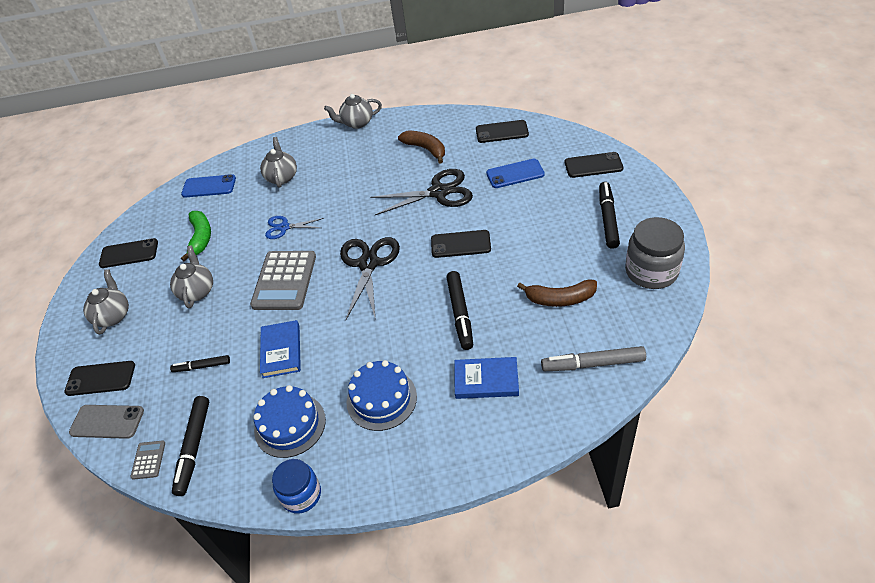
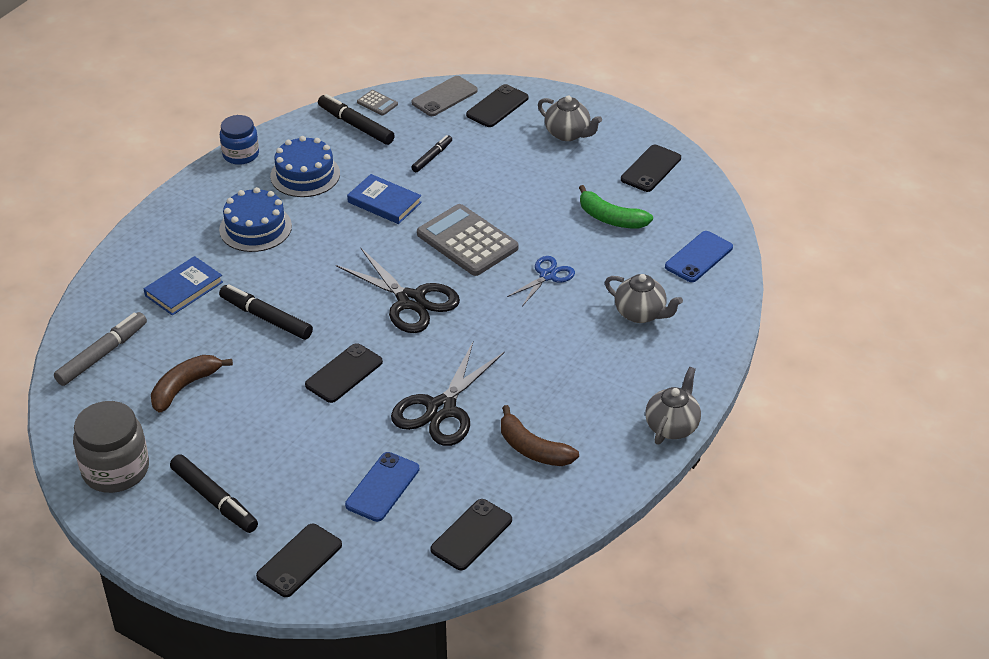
camera: 125 degrees right, 5 degrees down
grey teapot [170,246,213,308] -> none
brown banana [398,130,445,163] -> brown banana turned 45 degrees clockwise [501,405,579,466]

